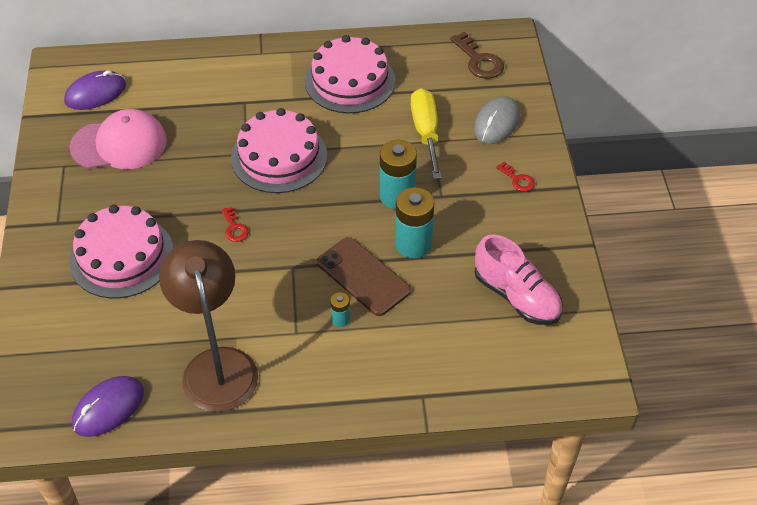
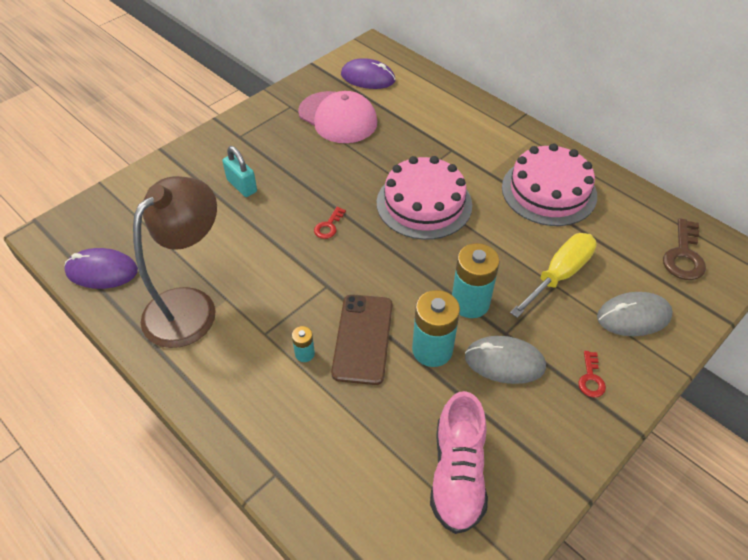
camera: 50 degrees right, 0 degrees up
pink cake [69,205,174,298] -> turquoise padlock [222,146,257,197]
none -> grey mouse [465,336,546,384]

